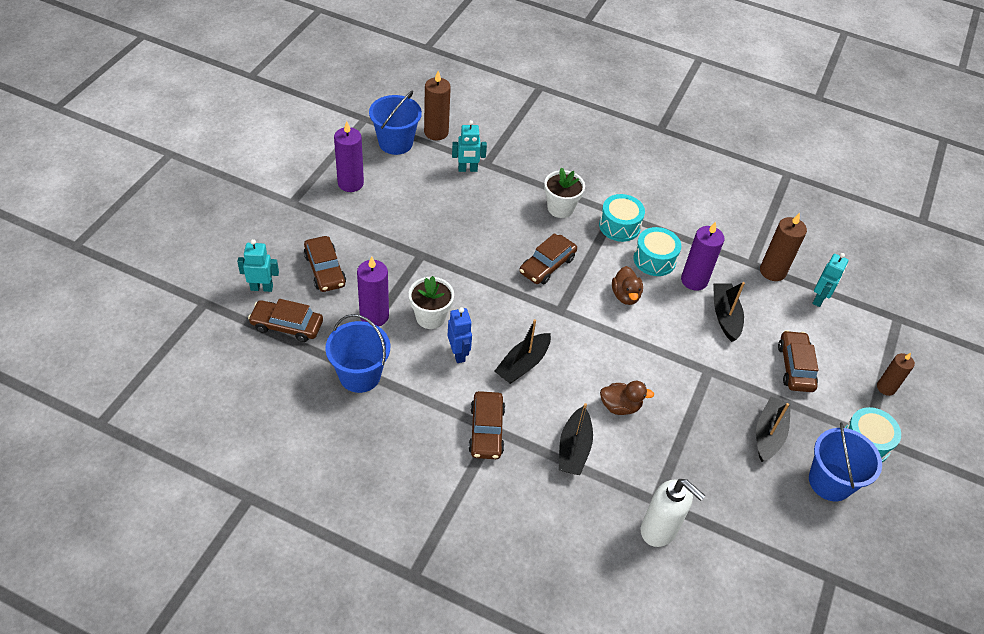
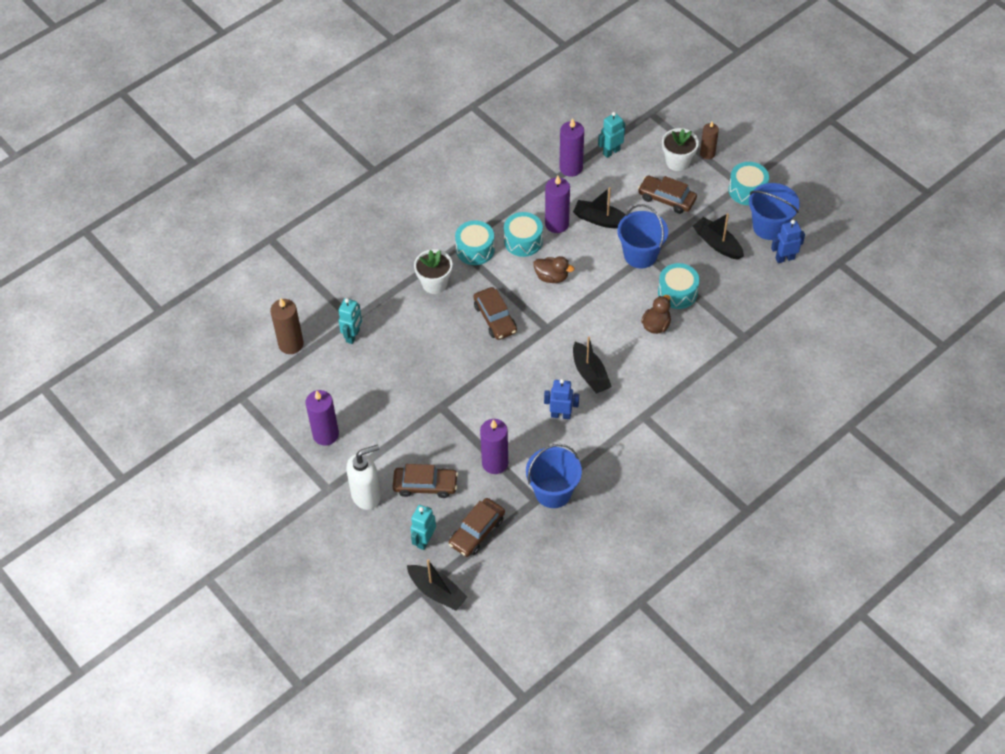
camera: 60 degrees left, 5 degrees up
blue bucket [369,91,422,155] -> blue bucket moved to [617,204,668,268]
white flower pot [409,276,454,329] -> white flower pot moved to [662,128,699,171]
brown car [468,391,505,459] -> none
black boat [559,403,593,475] -> black boat moved to [407,559,468,611]
white soap dispenser [641,479,705,547] -> white soap dispenser moved to [346,445,381,510]
brown candle [760,213,807,281] -> purple candle [559,118,584,177]
turquoise robot [812,253,848,307] -> turquoise robot turned 90 degrees counterclockwise [598,112,625,158]
none -> turquoise drum [658,263,700,309]
none -> blue robot [771,220,805,263]

